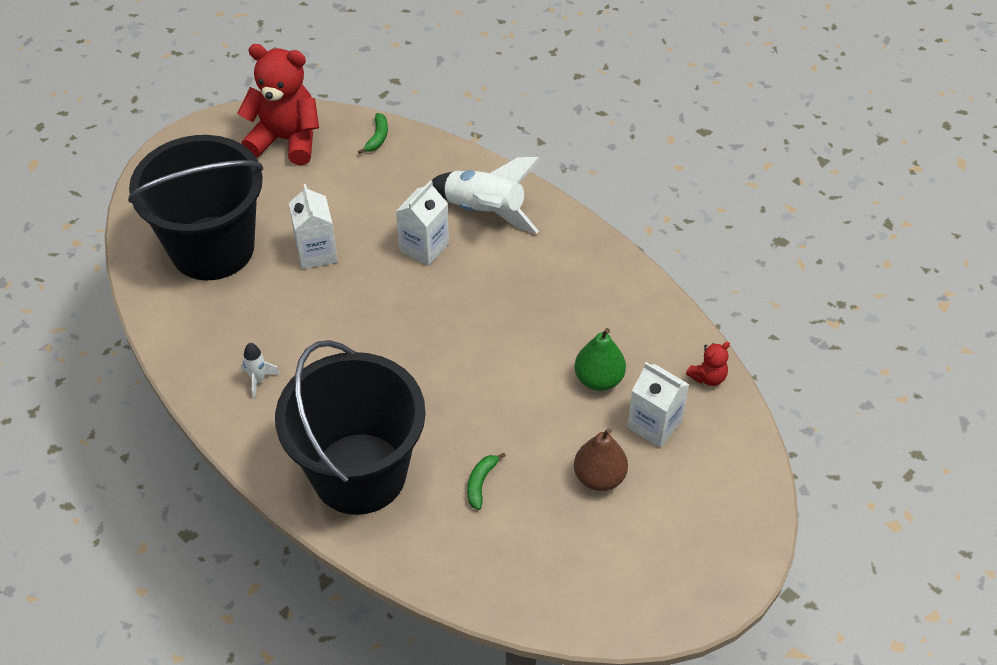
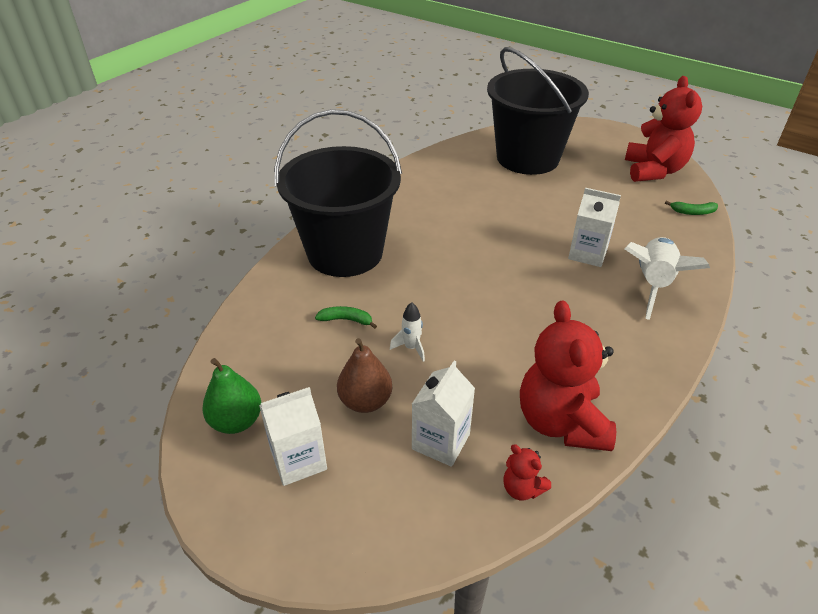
camera: 80 degrees right, 10 degrees down
white rocket [241,343,280,399] -> white rocket moved to [390,302,425,362]
white carton [289,184,338,269] -> white carton moved to [259,387,327,486]
green pear [575,328,626,391] -> green pear moved to [202,358,262,434]
none -> red teddy bear [520,301,616,451]

